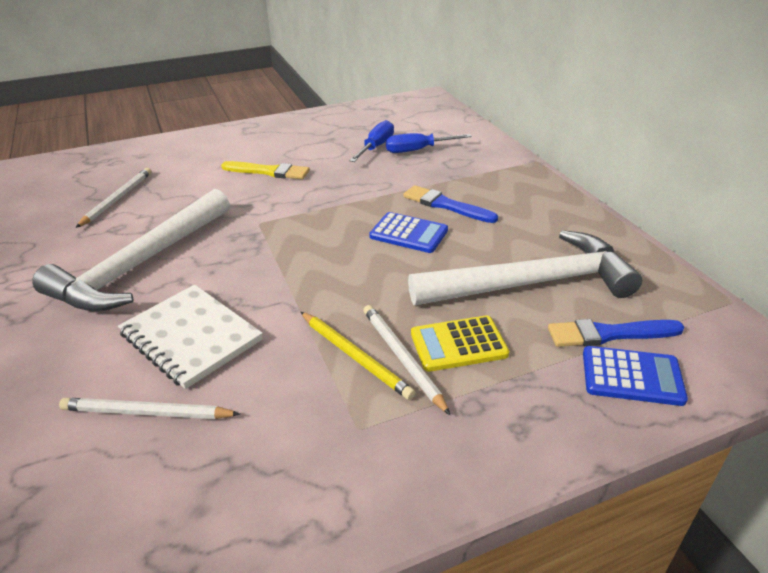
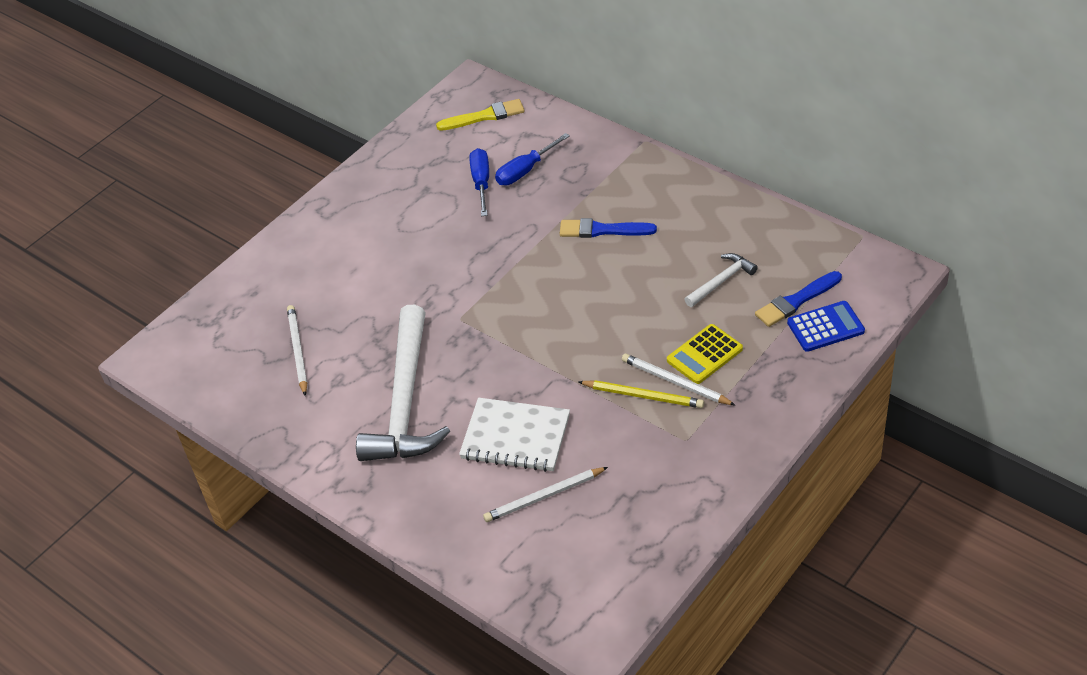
camera: 25 degrees left, 10 degrees up
yellow brush [221,161,310,179] -> yellow brush moved to [436,99,525,131]
blue calculator [369,212,448,253] -> none
white hammer [408,230,642,305] -> white hammer [684,253,758,307], size x0.46

